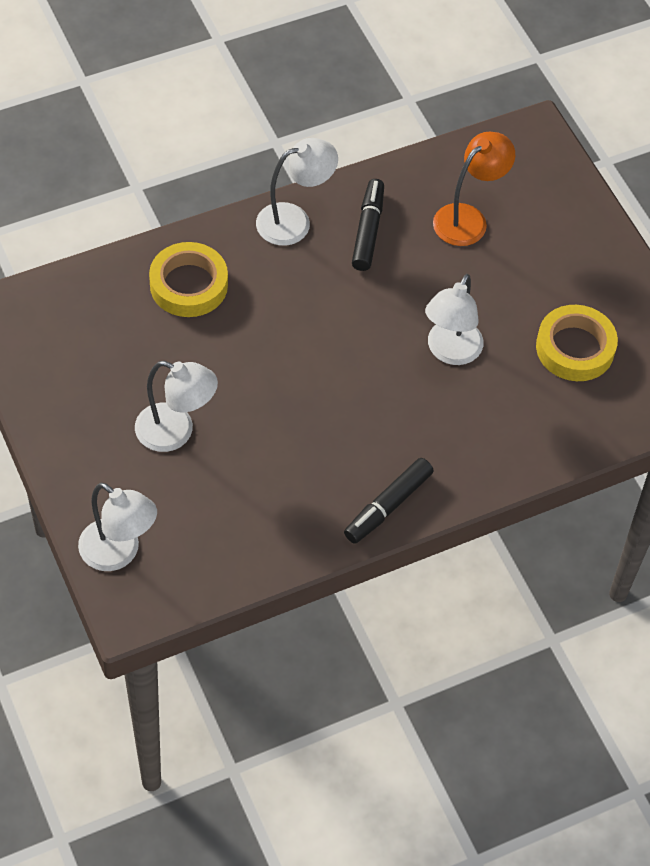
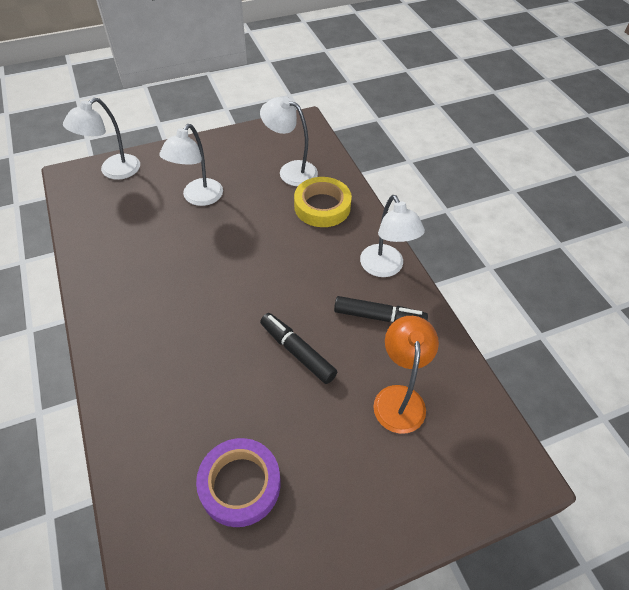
camera: 95 degrees right, 5 degrees down
black marker [344,458,434,544] -> black marker moved to [260,313,337,384]
white lamp [425,274,483,365] -> white lamp moved to [260,97,318,186]
orange lamp [433,132,515,246] -> orange lamp turned 135 degrees counterclockwise [373,316,439,434]
yellow tape [536,305,618,381] -> purple tape [196,438,280,527]

